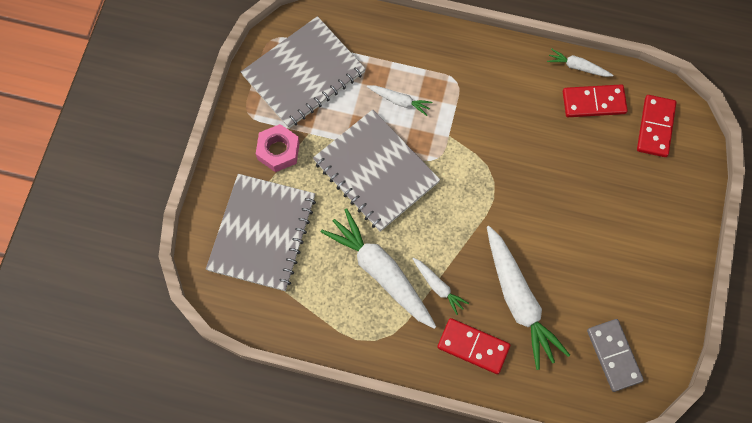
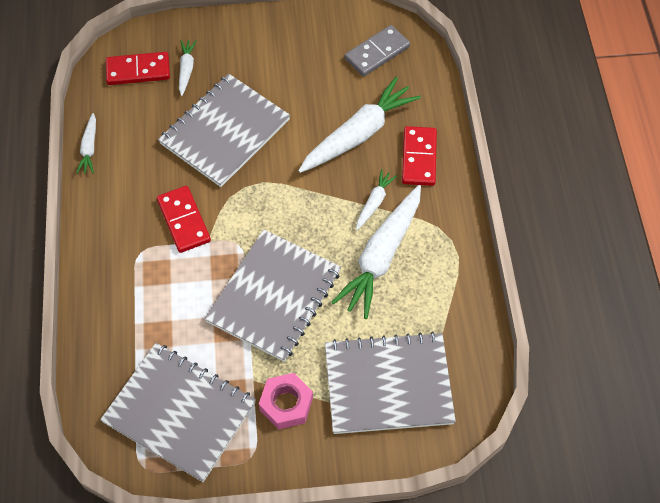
camera: 110 degrees left, 10 degrees down
white carrot [367,85,432,116] -> white carrot moved to [179,40,197,96]
red domino [563,84,628,117] -> red domino moved to [157,186,211,253]
none -> grey notebook [158,74,290,187]

